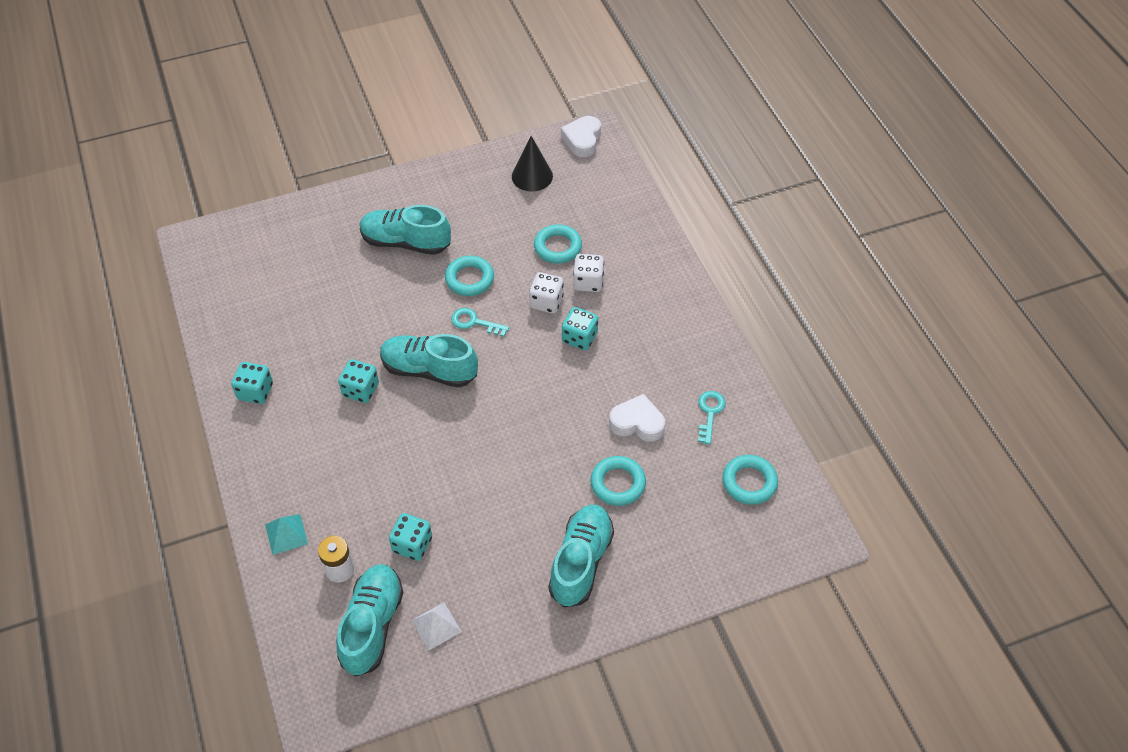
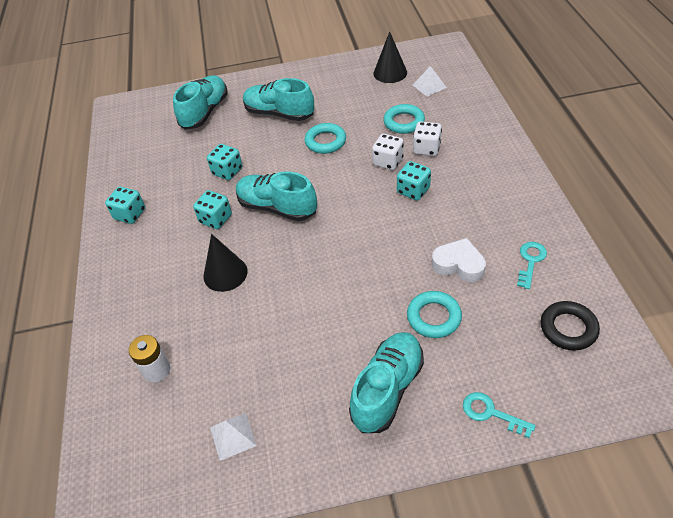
camera: 15 degrees right, 5 degrees down
turquoise pyramid [265,514,308,555] -> none
turquoise shoe [336,564,404,677] -> turquoise shoe moved to [173,75,228,130]
turquoise dice [389,513,432,561] -> turquoise dice moved to [207,144,242,180]
turquoise key [451,308,509,337] -> turquoise key moved to [463,392,536,438]
white heart [561,116,601,157] -> none
turquoise ring [722,455,778,505] -> black ring [541,301,600,351]
none -> black cone [204,234,247,292]
none -> white pyramid [413,66,447,97]

